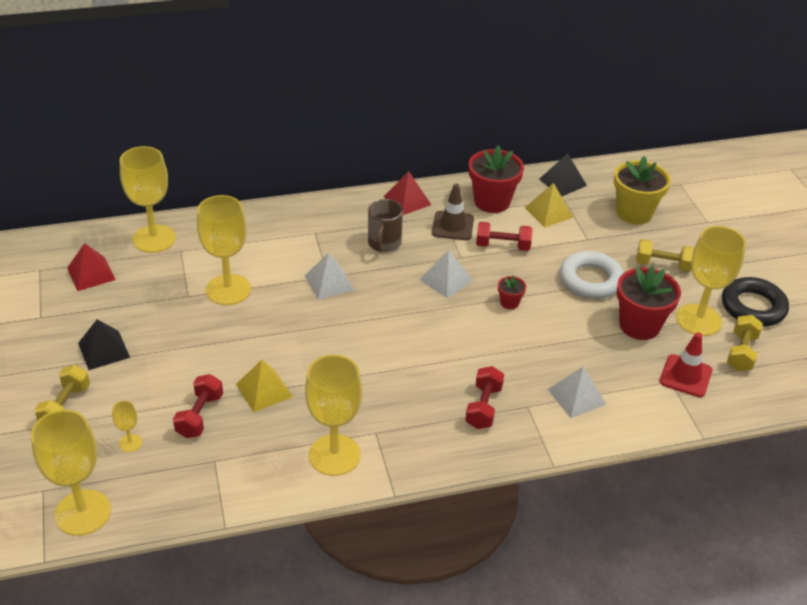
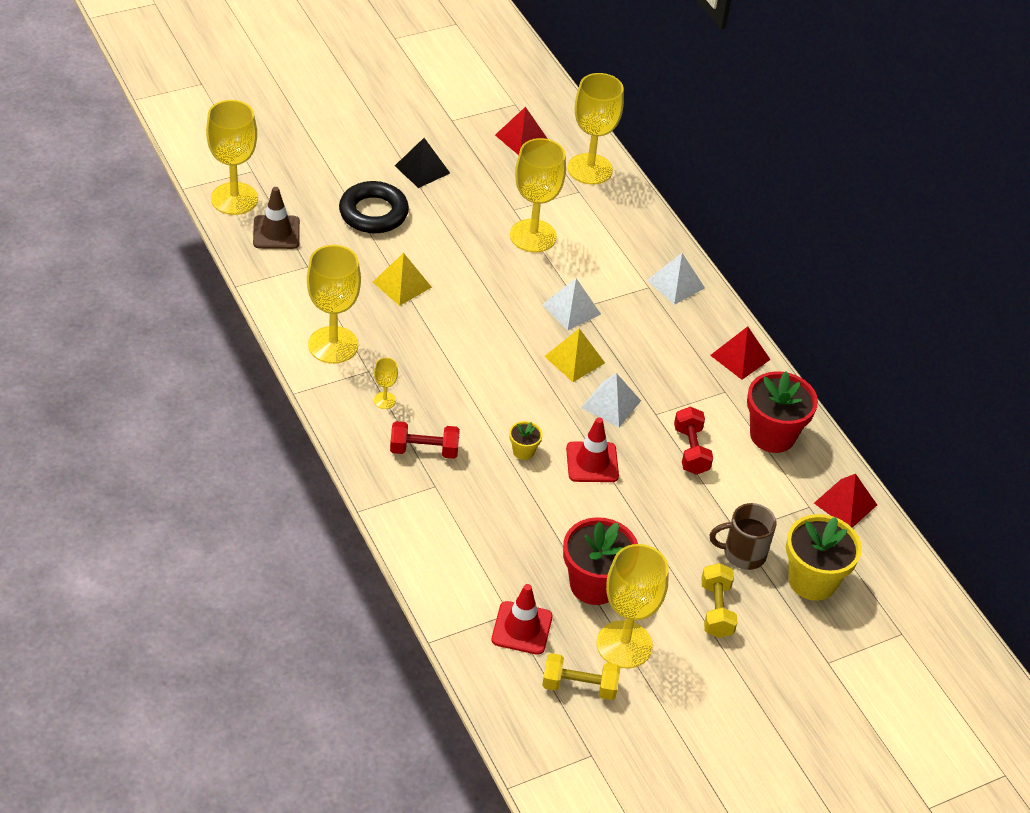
camera: 75 degrees right, 5 degrees up
yellow dumbbell [34,365,90,421] -> none
yellow goblet [112,401,142,452] -> yellow goblet moved to [374,358,398,409]
red dumbbell [173,374,223,438] -> none
brown mug [368,199,403,252] -> brown mug moved to [710,503,776,570]
brown traffic cone [432,184,474,240] -> brown traffic cone moved to [253,187,300,249]
red flower pot [498,275,526,309] -> red traffic cone [566,417,619,482]
yellow pyramid [525,183,574,228] -> yellow pyramid moved to [544,328,605,382]
black pyramid [539,153,587,197] -> red pyramid [814,474,877,528]
white pyramid [548,367,607,418] -> white pyramid moved to [647,253,705,305]
white ring [560,251,624,299] -> none
black ring [722,277,789,327] -> black ring moved to [339,181,409,233]
none -> yellow flower pot [509,421,543,460]

